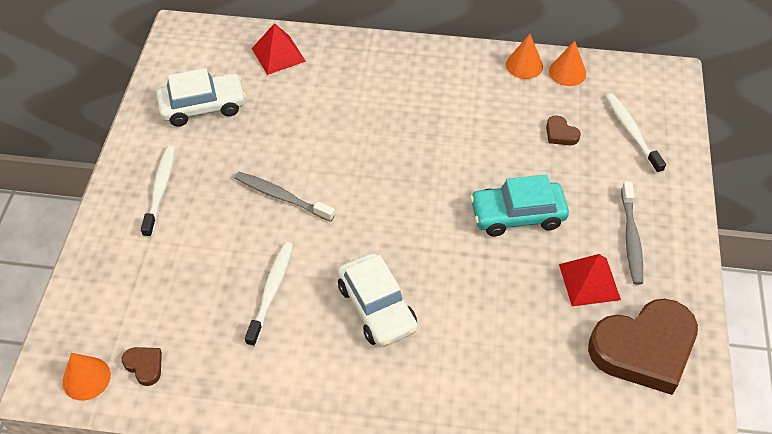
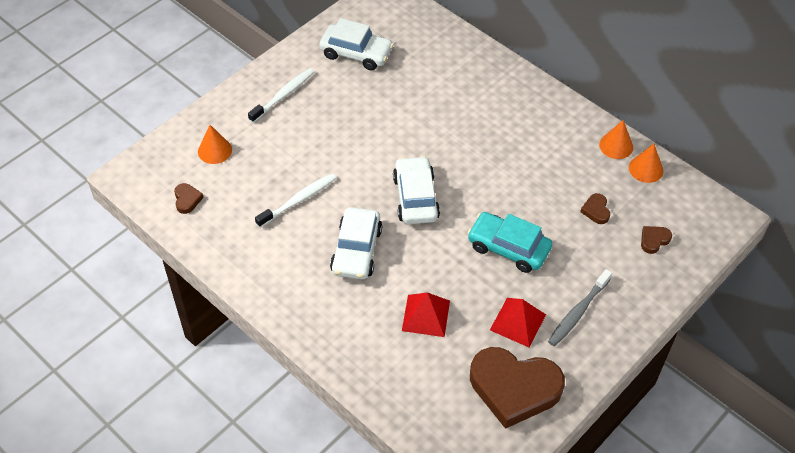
camera: 35 degrees right, 0 degrees up
orange cone [62,353,111,401] -> orange cone moved to [198,125,232,164]
grey toothbrush [235,172,335,222] -> none
red pyramid [252,23,306,75] -> red pyramid moved to [402,292,450,337]
white toothbrush [605,93,666,174] -> brown heart [641,226,672,254]
none -> white car [393,156,440,224]

